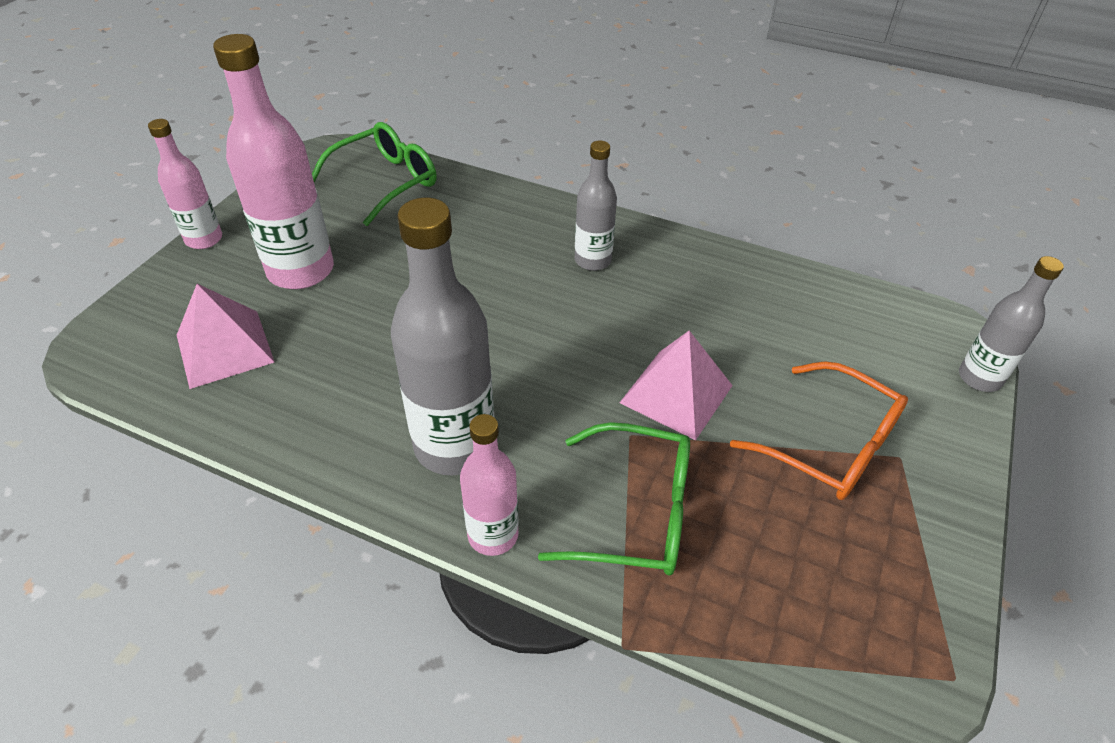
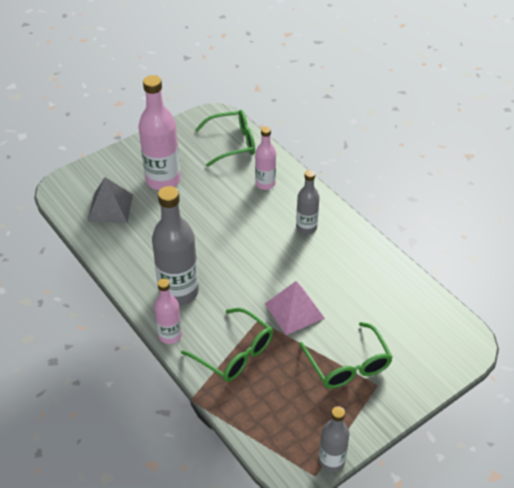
camera: 30 degrees right, 0 degrees up
pink bottle [148,119,222,249] -> pink bottle moved to [255,127,276,190]
pink pyramid [177,284,275,389] -> grey pyramid [87,177,133,223]
orange glasses [730,361,908,500] -> green glasses [299,322,393,389]
grey bottle [959,256,1064,392] -> grey bottle moved to [319,406,350,472]

